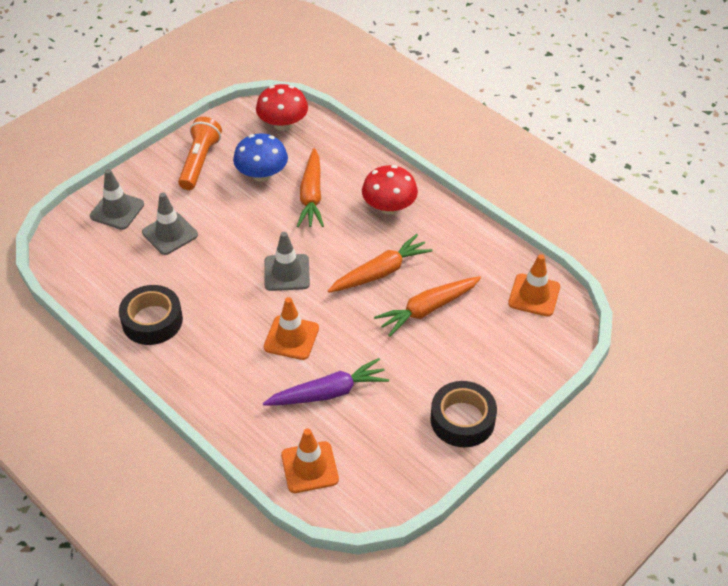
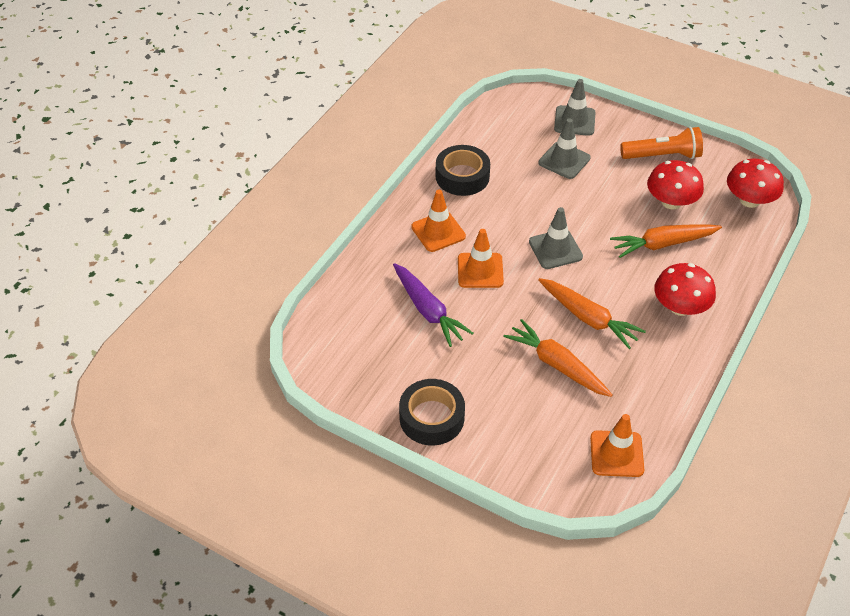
camera: 75 degrees right, 0 degrees up
blue mushroom [233,133,288,182] -> red mushroom [647,160,704,209]
orange traffic cone [281,429,339,493] -> orange traffic cone moved to [411,190,466,252]

